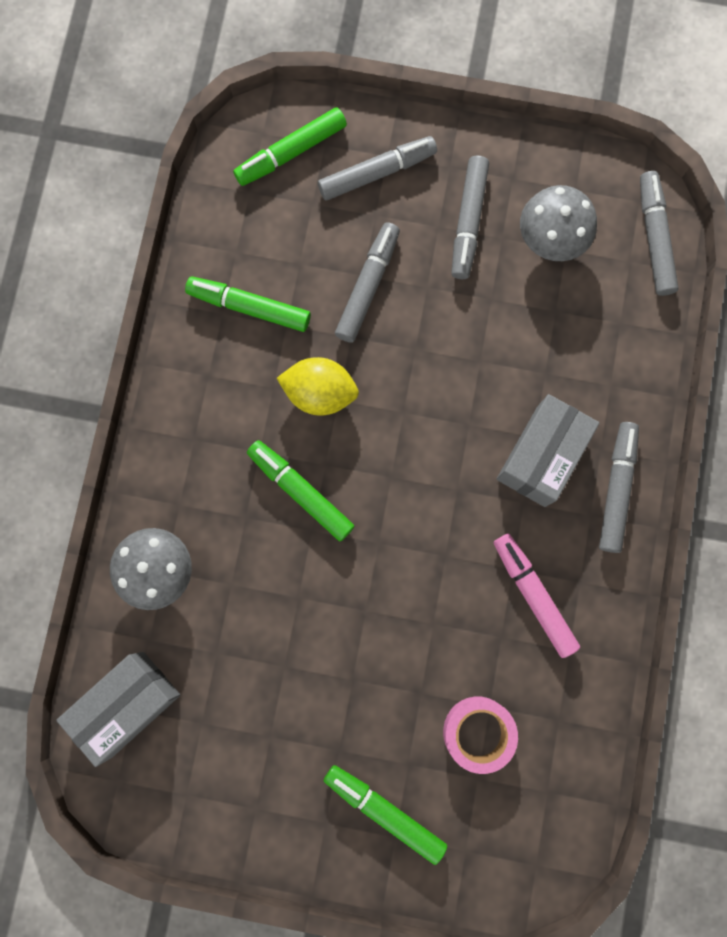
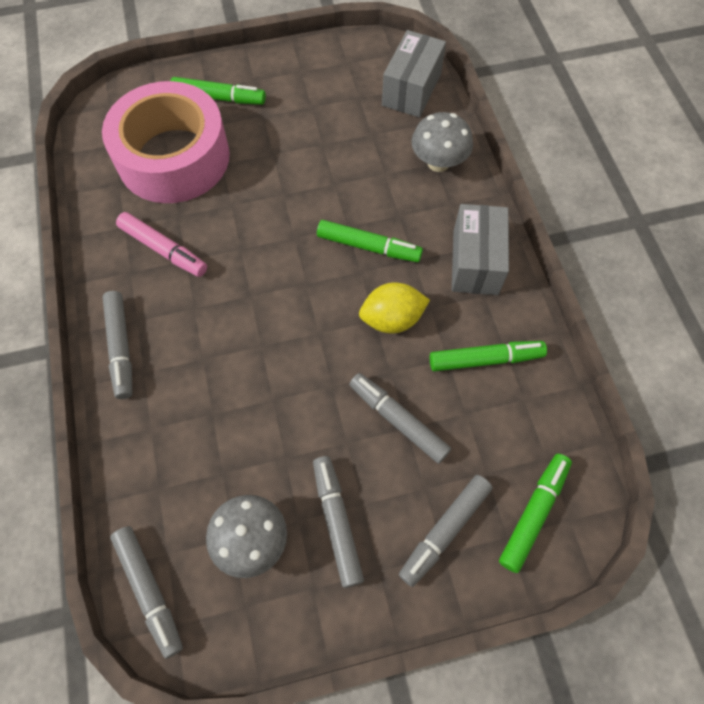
camera: 155 degrees right, 15 degrees down
grey marker [335,222,400,343] -> grey marker turned 135 degrees clockwise [349,373,451,464]
pink tape [443,697,518,774] -> pink tape [102,81,230,203], size x2.16
grey box [497,394,600,507] -> grey box moved to [452,204,509,295]

